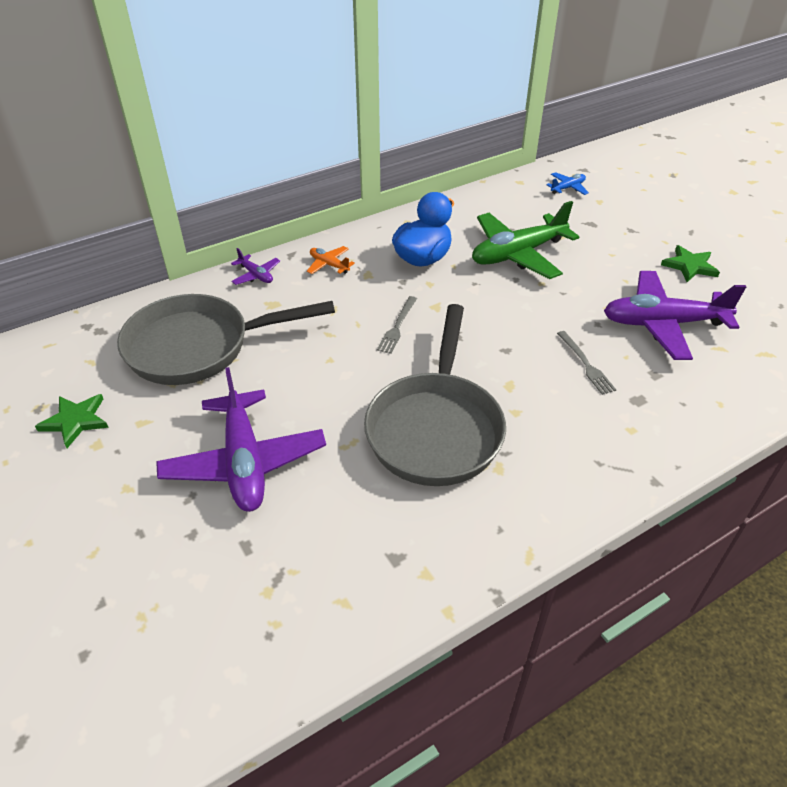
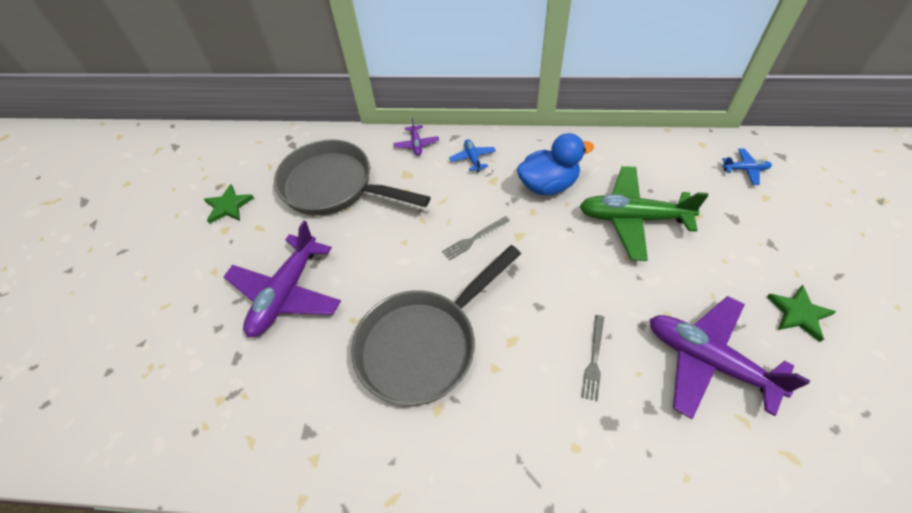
camera: 40 degrees right, 10 degrees up
orange plane [307,246,355,274] -> blue plane [449,139,496,172]

